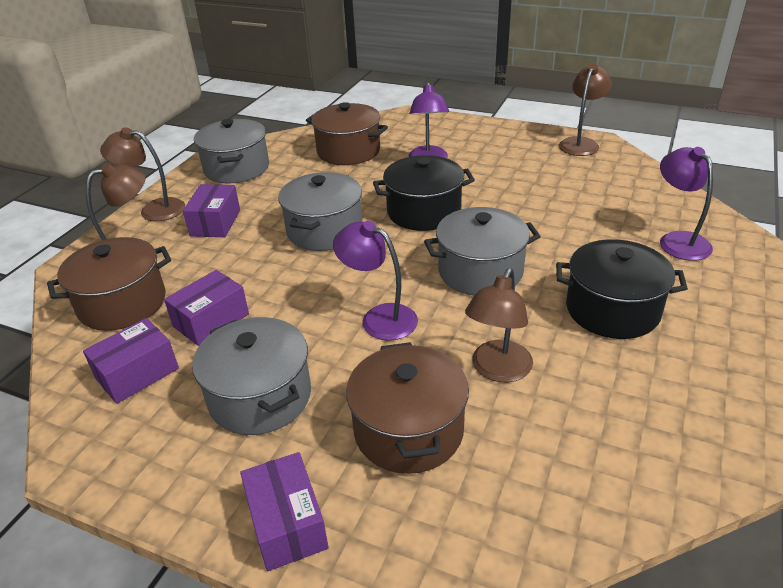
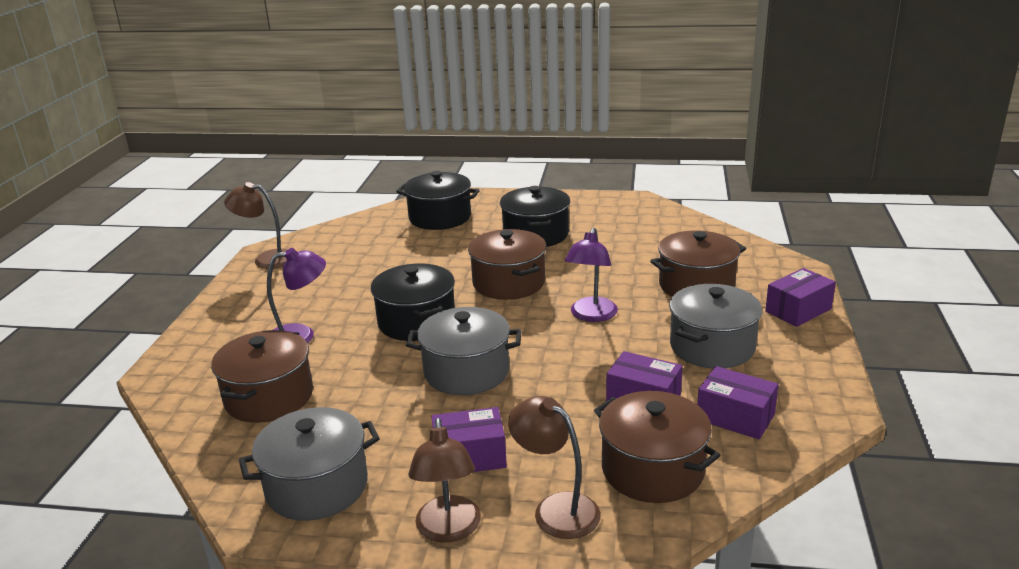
camera: 105 degrees left, 10 degrees down
grey pot [424,207,541,296] -> brown pot [468,229,546,300]
brown lamp [465,268,533,382] -> none
purple lamp [660,147,713,261] -> black pot [396,171,480,230]

